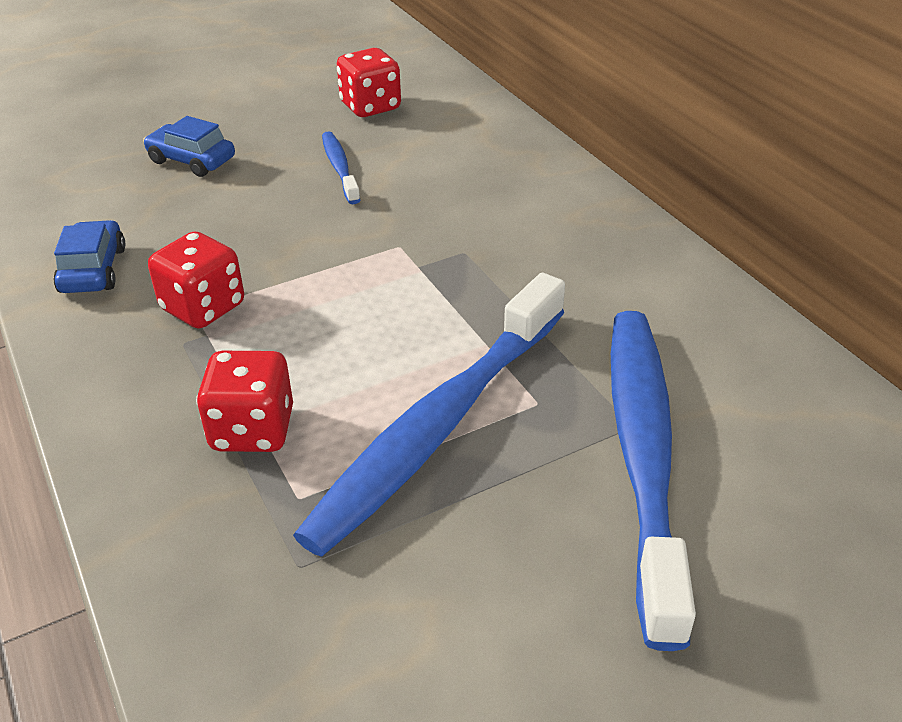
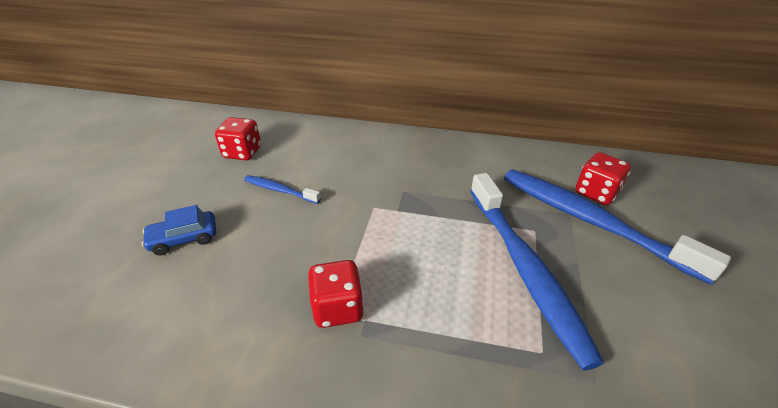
camera: 50 degrees left, 0 degrees up
blue car [54,220,125,293] -> none
red dice [196,351,293,452] -> red dice moved to [576,152,631,205]

